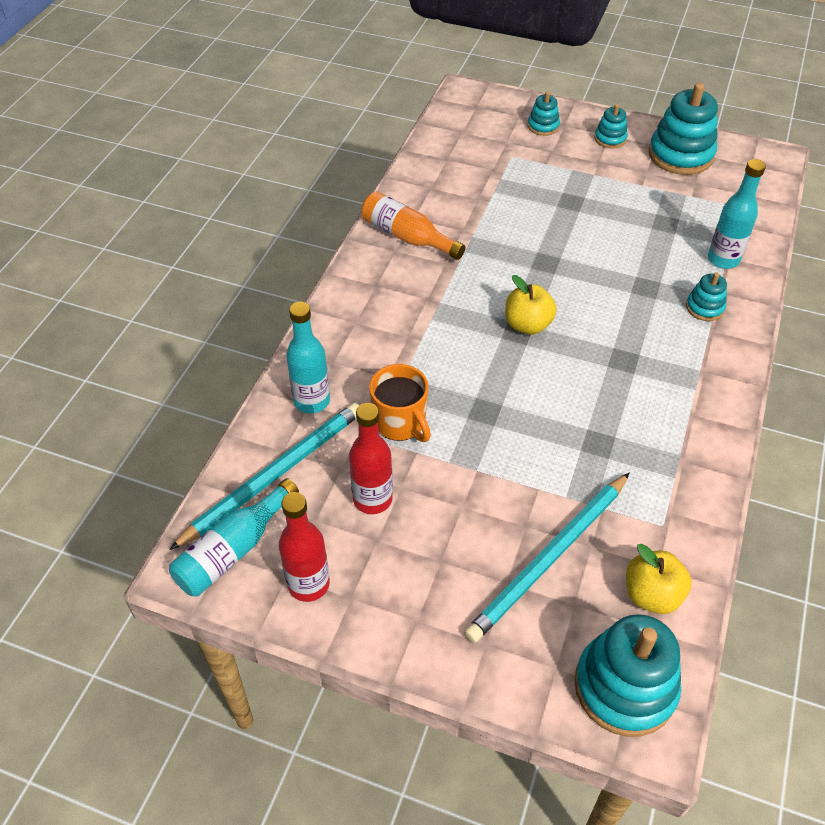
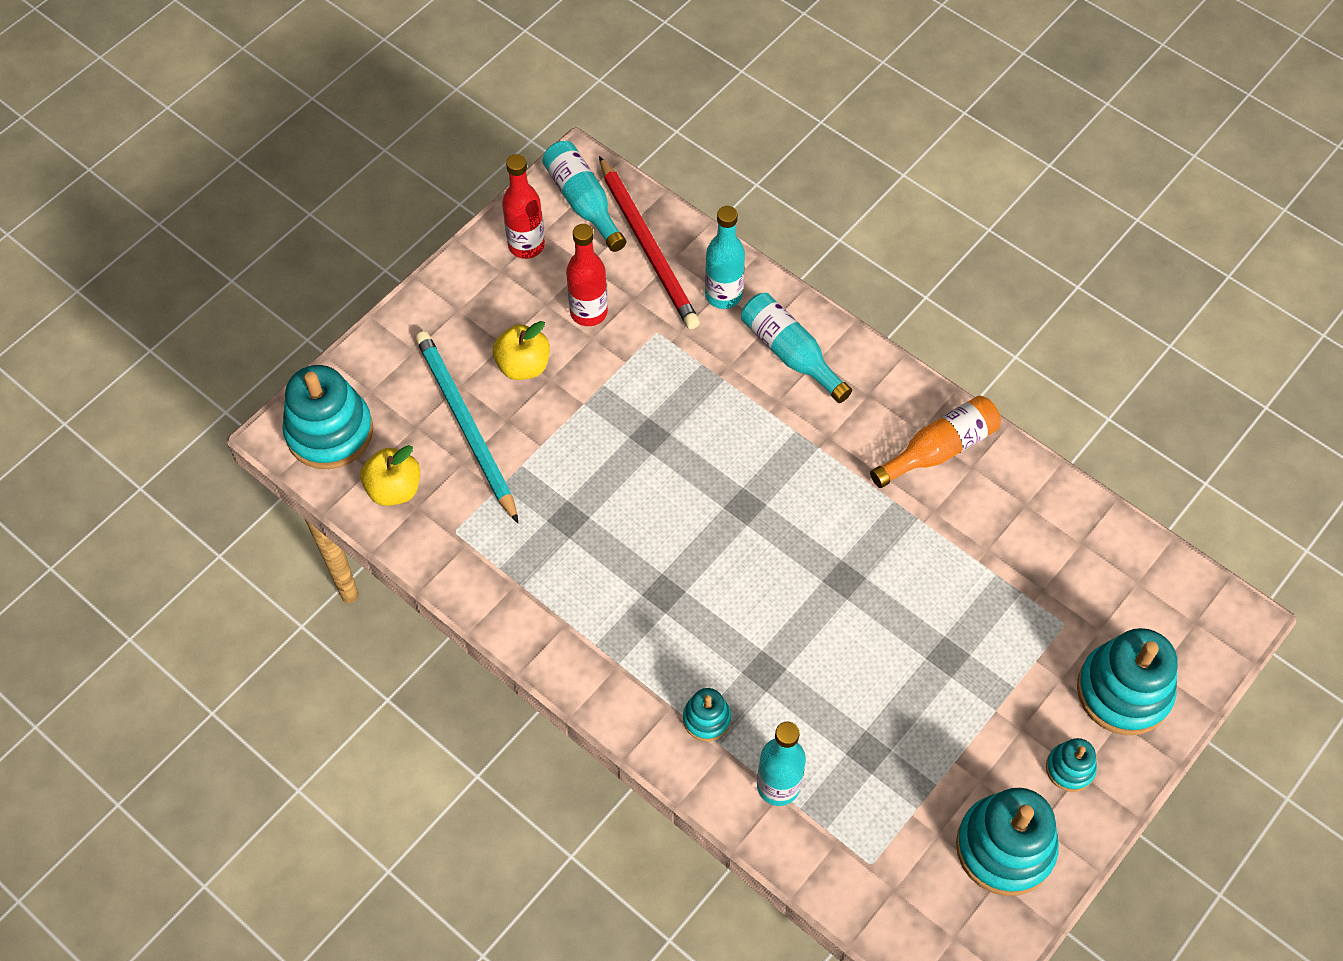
camera: 110 degrees right, 10 degrees up
turquoise pencil [169,402,360,550] -> red pencil [599,156,700,329]
orange mug [369,364,431,442] -> none
yellow apple [505,275,557,335] -> yellow apple moved to [493,321,550,380]
turquoise stacking toy [528,91,560,136] -> turquoise stacking toy [1077,628,1178,735], size x1.98
none -> turquoise bottle [741,293,852,403]

